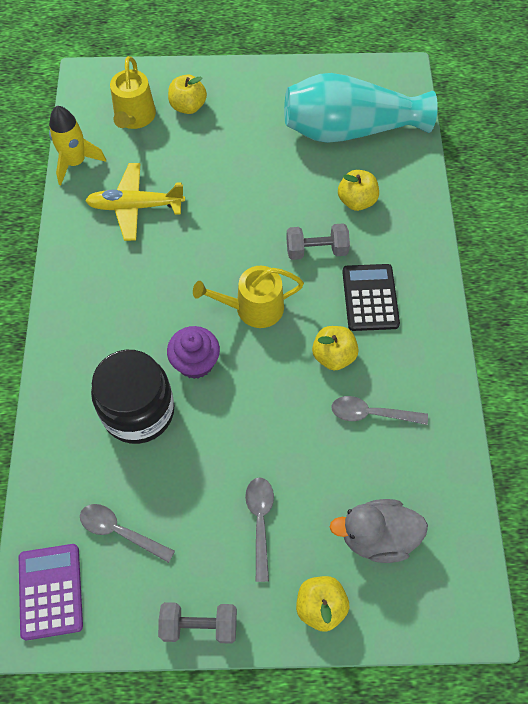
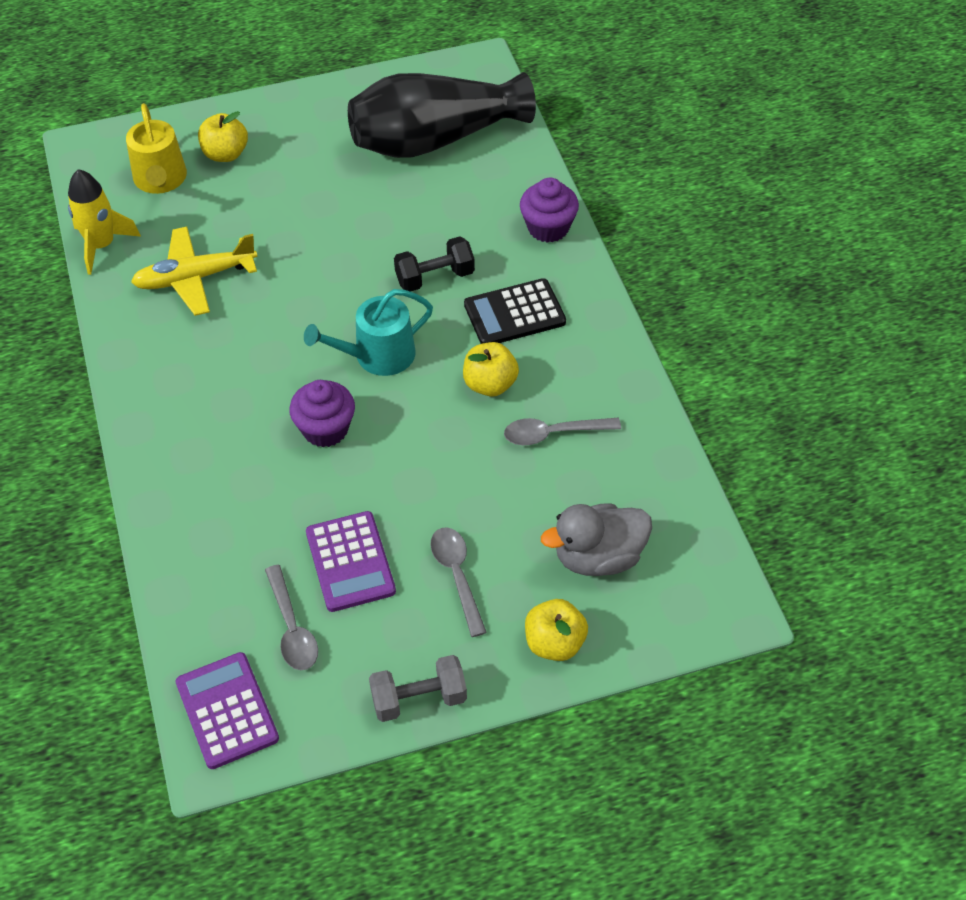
camera: 15 degrees left, 10 degrees down
grey spoon [80,504,175,563] -> grey spoon turned 120 degrees counterclockwise [265,565,318,670]
black jar [91,350,174,444] -> none
yellow watering can [193,266,304,328] -> turquoise watering can [304,289,433,376]
turquoise vase [284,73,438,143] -> black vase [348,72,536,158]
grey dumbbell [286,223,350,260] -> black dumbbell [394,236,475,292]
yellow apple [338,170,379,211] -> none
black calculator [342,264,400,331] -> black calculator turned 90 degrees counterclockwise [464,278,566,344]
none -> purple calculator [306,511,396,612]
none -> purple cupcake [520,178,579,243]

